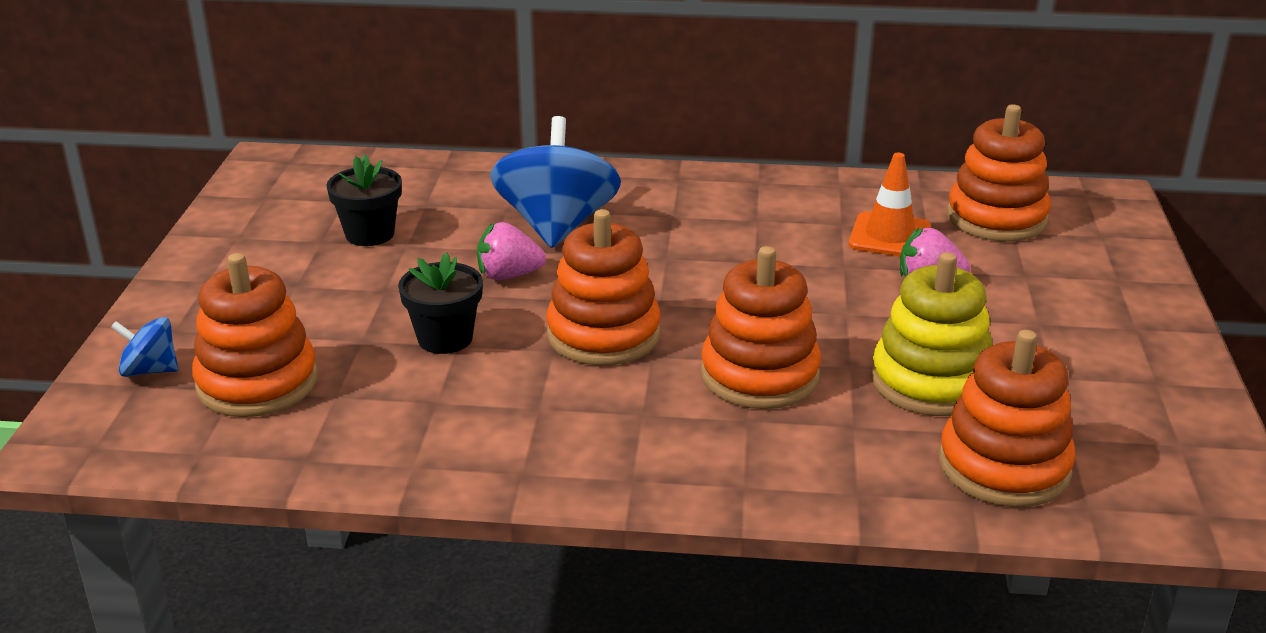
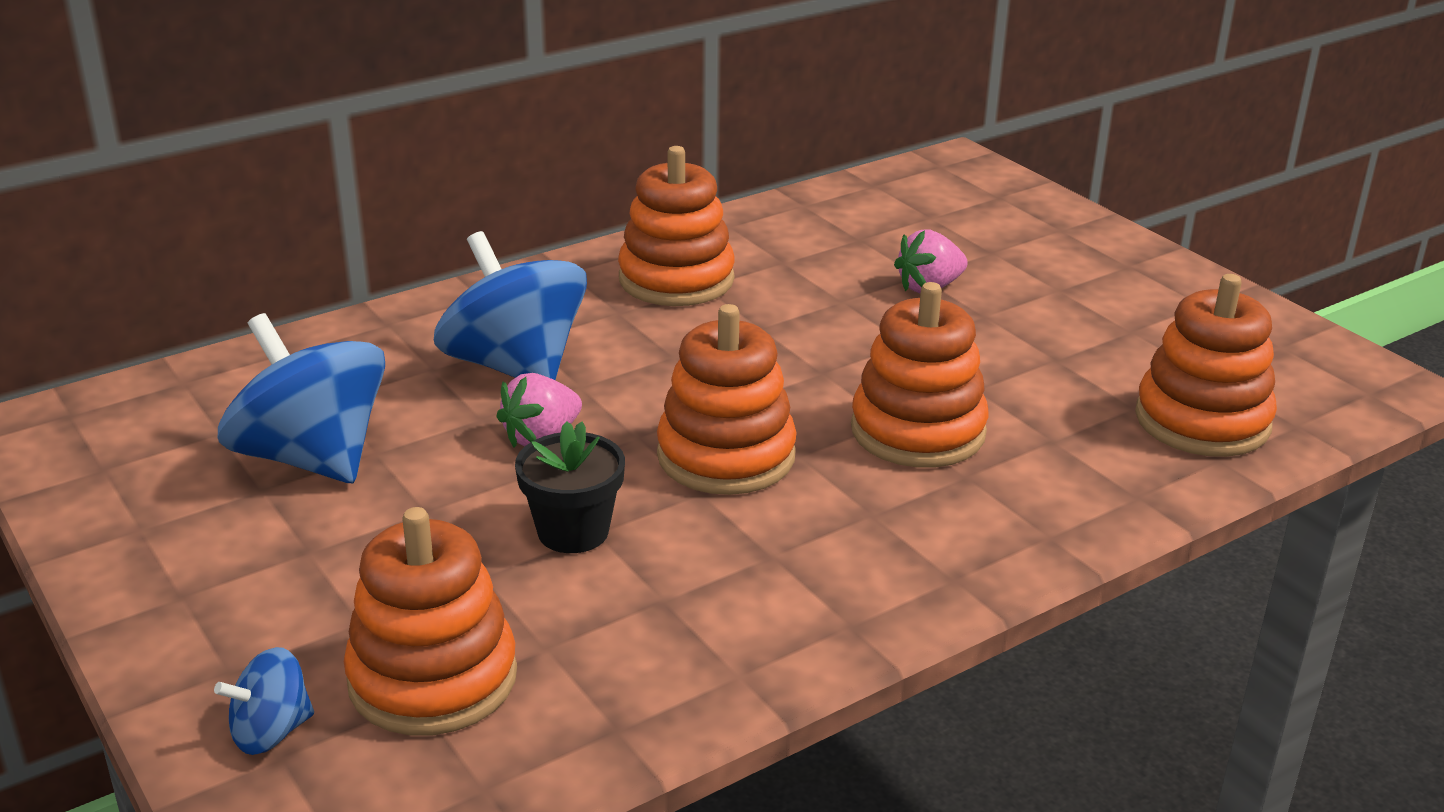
camera: 40 degrees left, 0 degrees up
black flower pot [326,155,402,246] -> blue spinning top [218,313,385,483]
orange traffic cone [849,153,931,256] -> none
yellow stacking toy [871,252,992,416] -> none
orange stacking toy [947,104,1051,242] -> orange stacking toy moved to [618,146,735,306]

